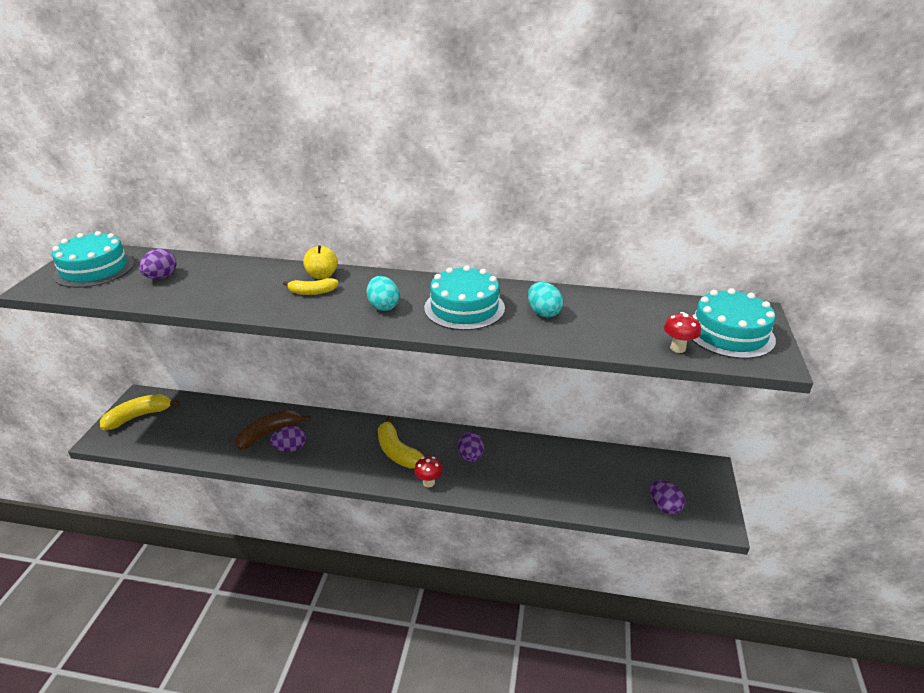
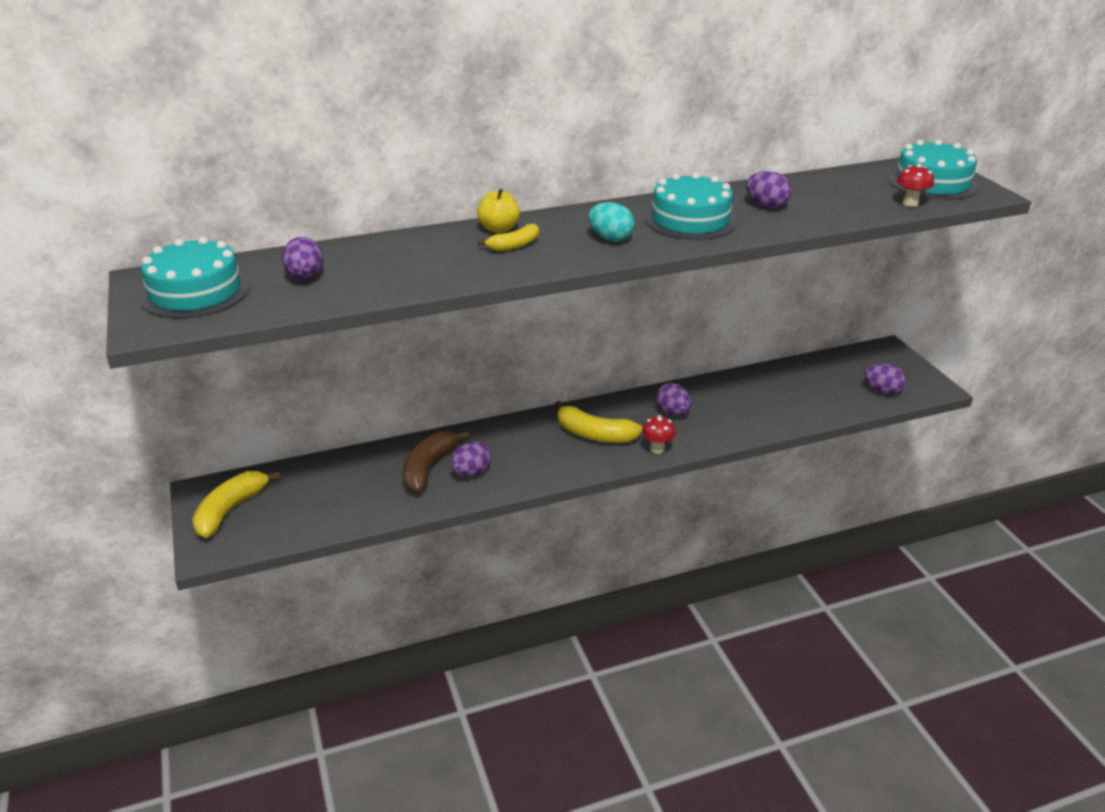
camera: 30 degrees left, 0 degrees up
turquoise egg [528,282,563,318] -> purple egg [746,171,792,208]

